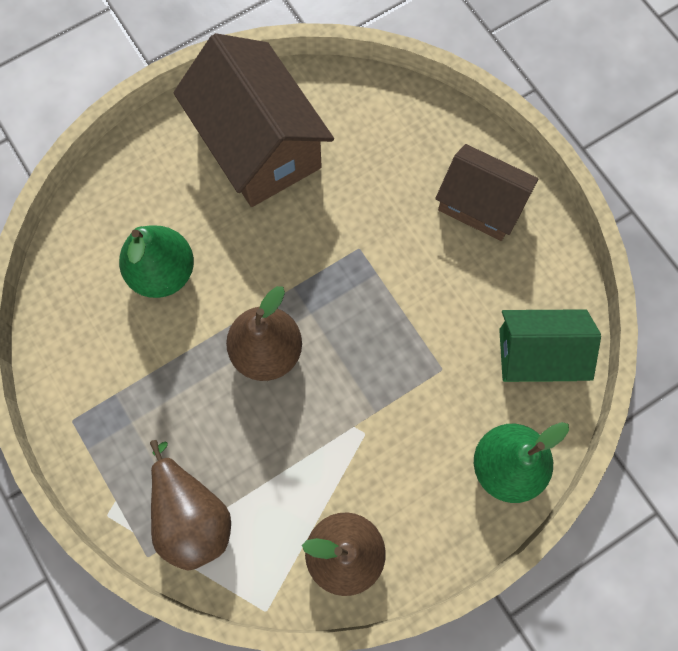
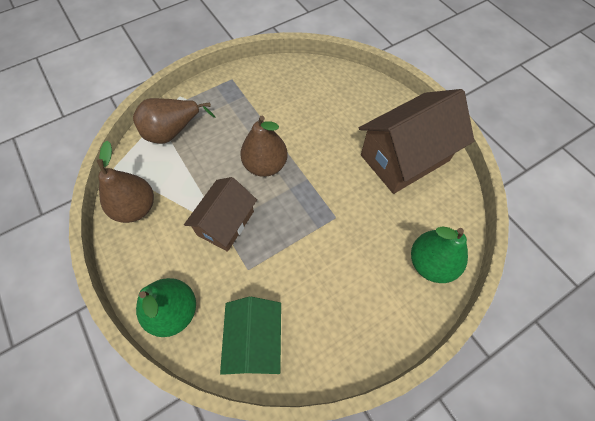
camera: 90 degrees right, 10 degrees down
green pear [119,226,194,298] -> green pear moved to [411,226,468,283]
brown house [435,144,538,241] -> brown house moved to [184,177,257,252]

